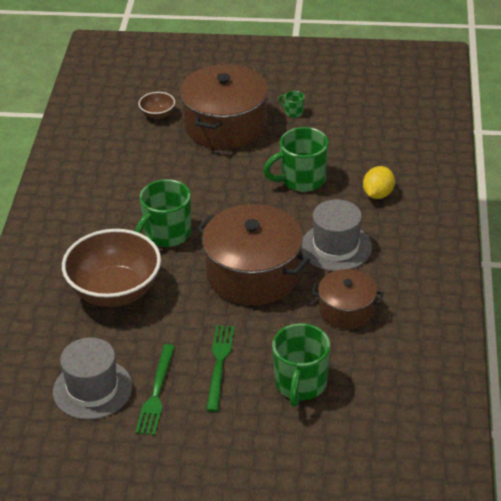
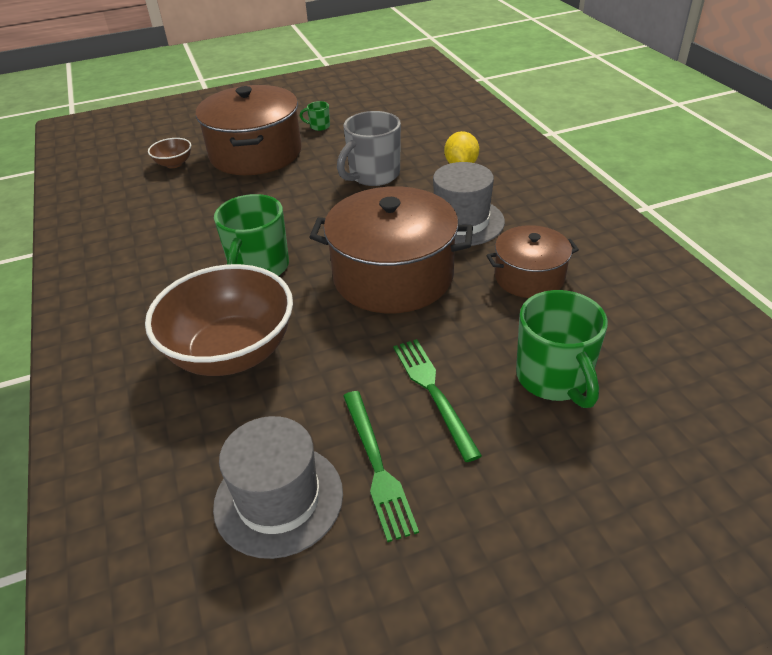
camera: 25 degrees left, 0 degrees up
green mug [263,127,329,192] -> grey mug [337,111,401,186]

